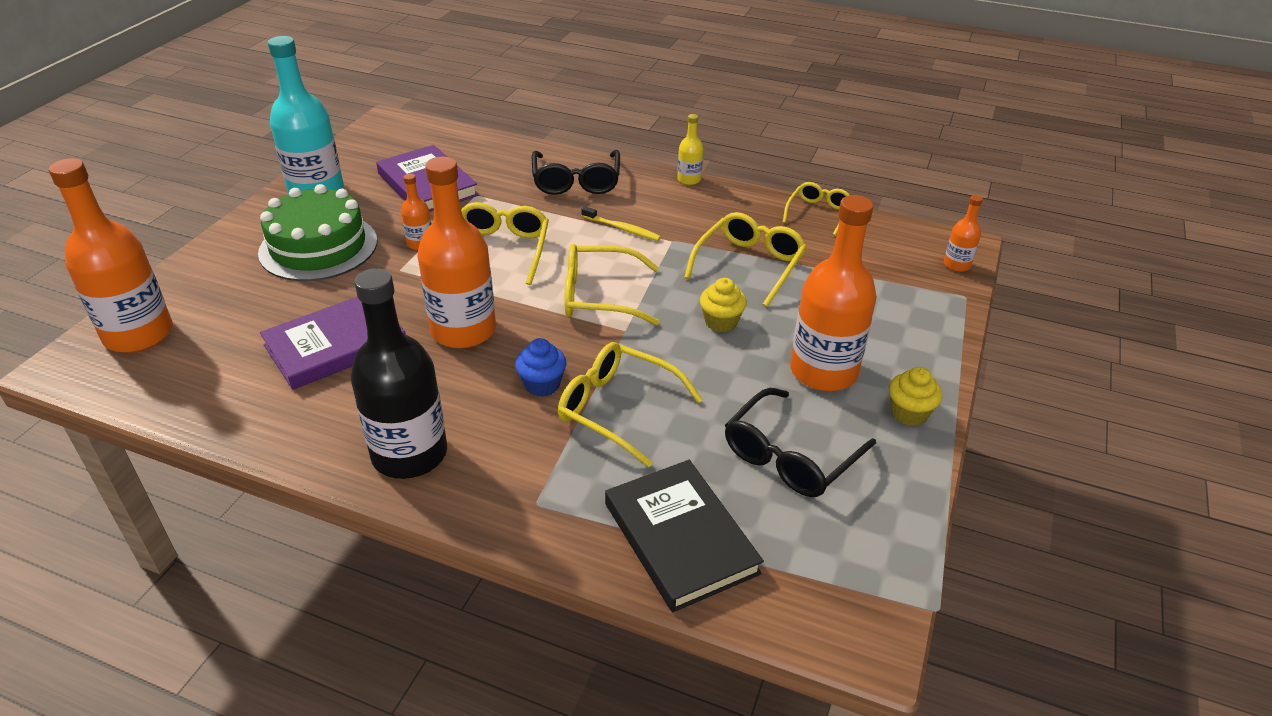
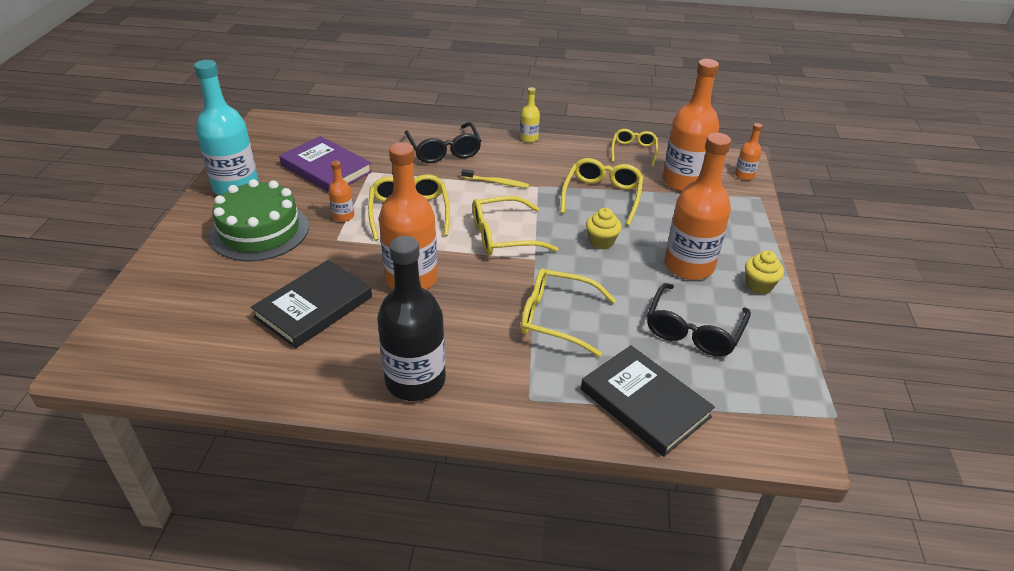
camera: 15 degrees left, 0 degrees up
orange bottle [49,158,173,353] -> orange bottle moved to [663,59,719,192]
purple book [260,297,406,390] -> black book [251,260,372,348]
blue cupcake [515,338,567,397] -> none

